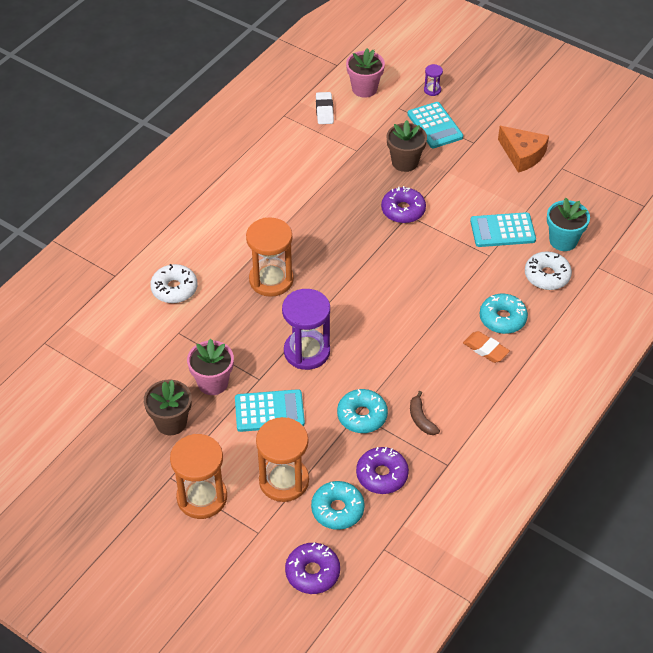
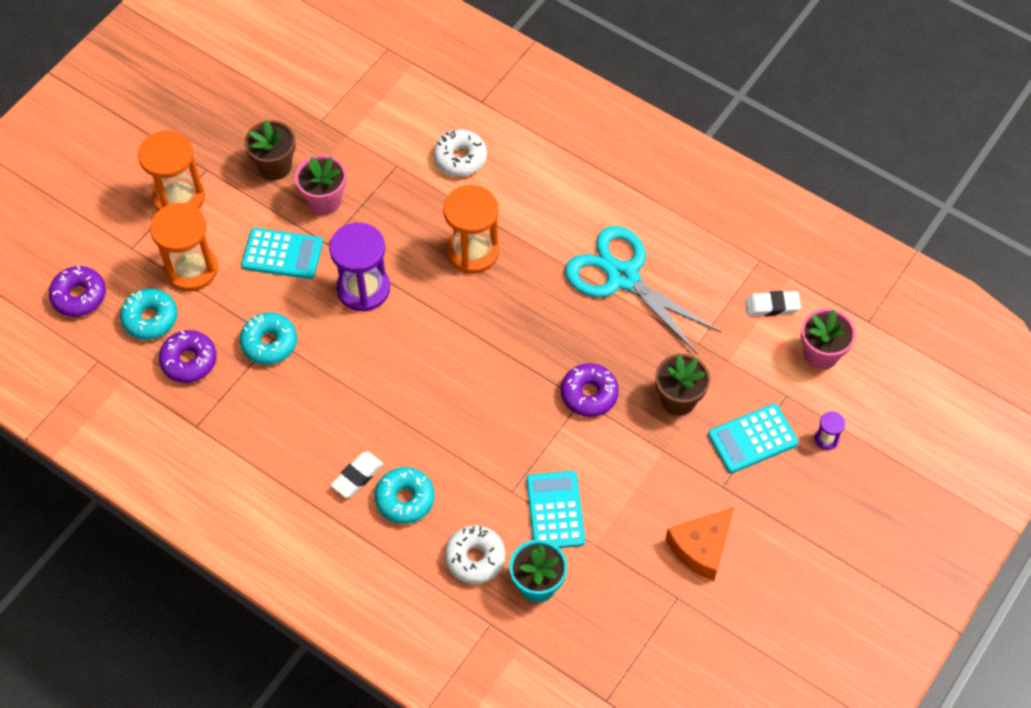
camera: 90 degrees right, 10 degrees up
turquoise calculator [235,389,305,432] -> turquoise calculator turned 75 degrees counterclockwise [241,228,323,279]
brown banana [410,391,440,435] -> none
orange eraser [463,331,510,363] -> white eraser [331,451,383,498]
none -> turquoise scissors [565,226,721,355]

